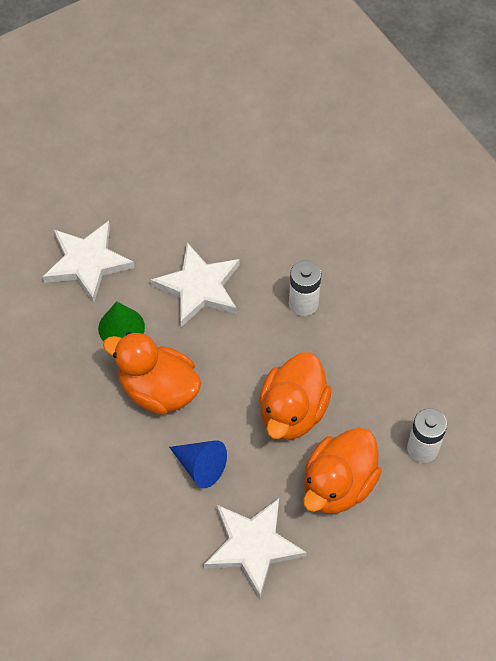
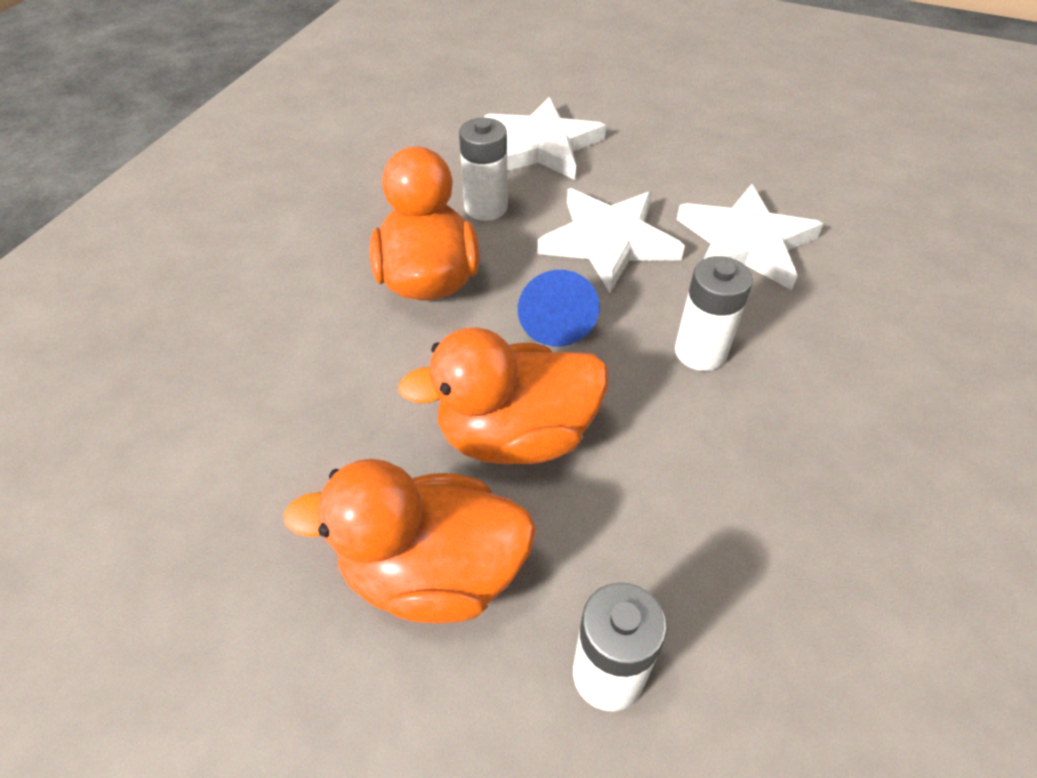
camera: 55 degrees right, 10 degrees down
green cone [98,301,145,342] -> white battery [459,118,508,221]
blue cone [169,440,227,488] -> blue cone moved to [518,270,600,347]
white star [204,498,307,598] -> white star moved to [677,184,824,290]

